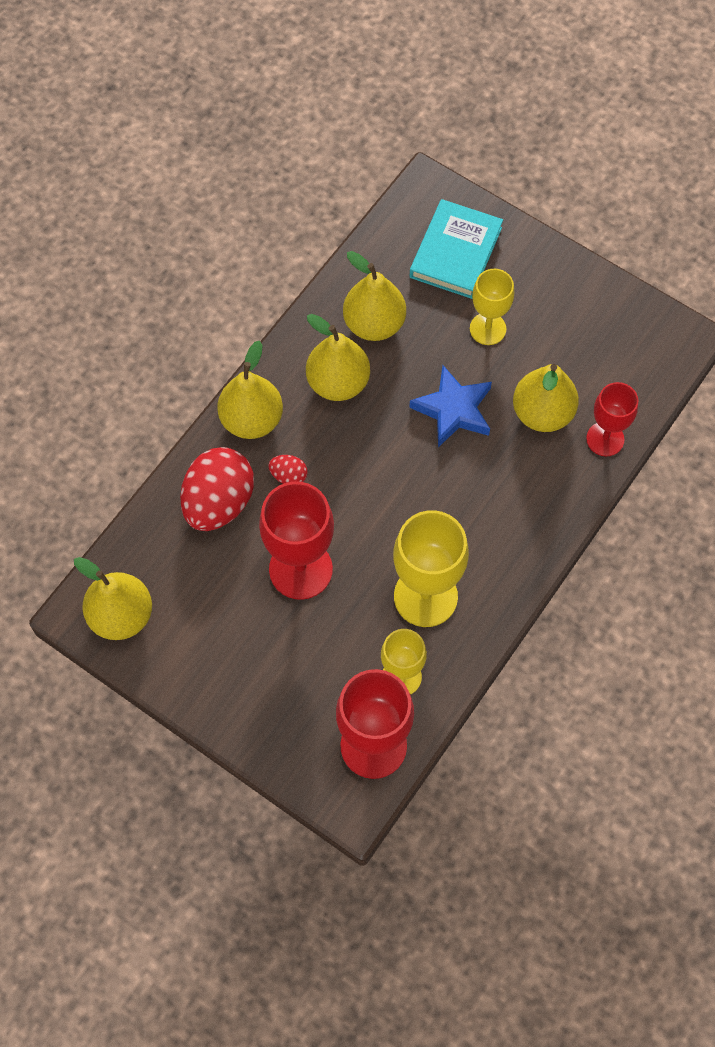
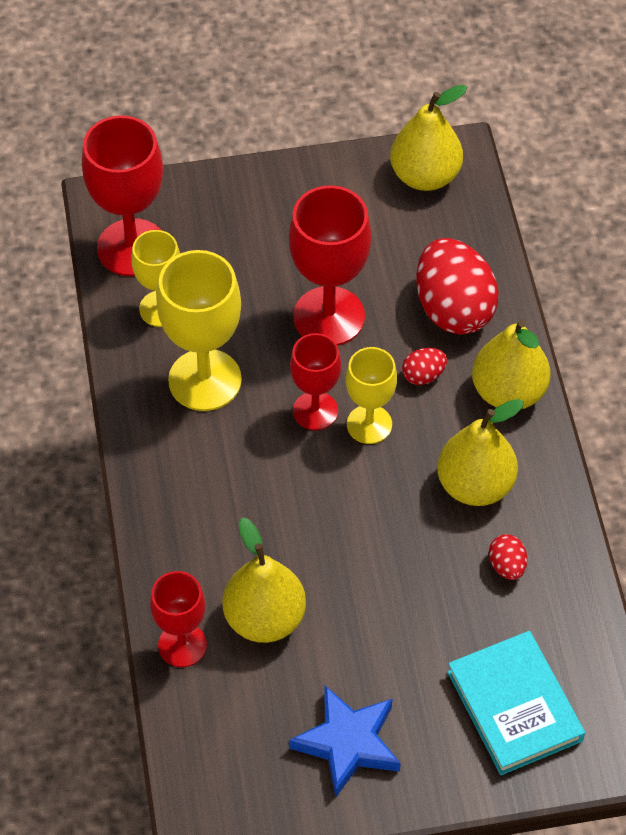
camera: 135 degrees right, 10 degrees down
yellow pear [343,251,406,341] -> red egg [489,534,527,580]
blue star [409,365,492,447] -> blue star moved to [289,686,401,798]
yellow goblet [470,269,514,345] -> yellow goblet moved to [346,347,397,444]
none -> red goblet [290,333,341,430]

